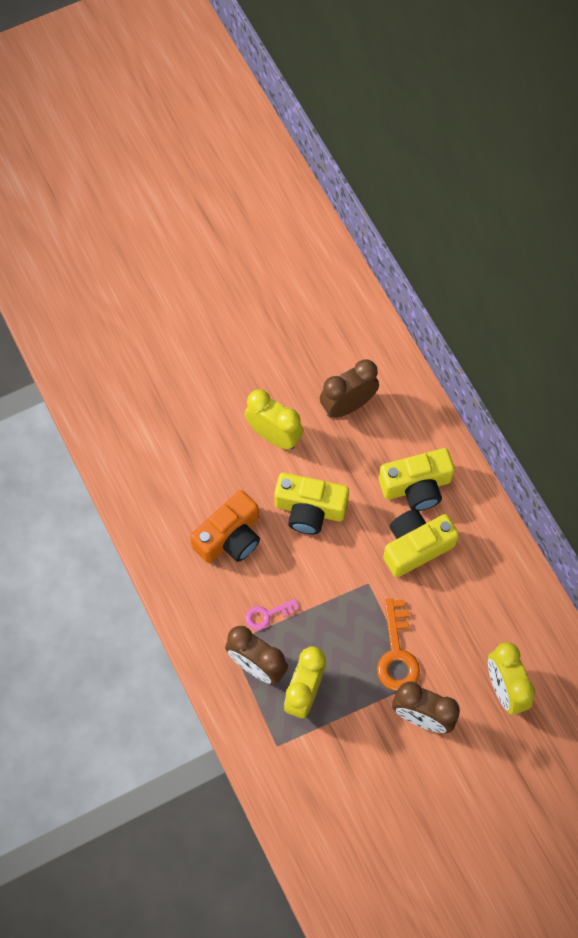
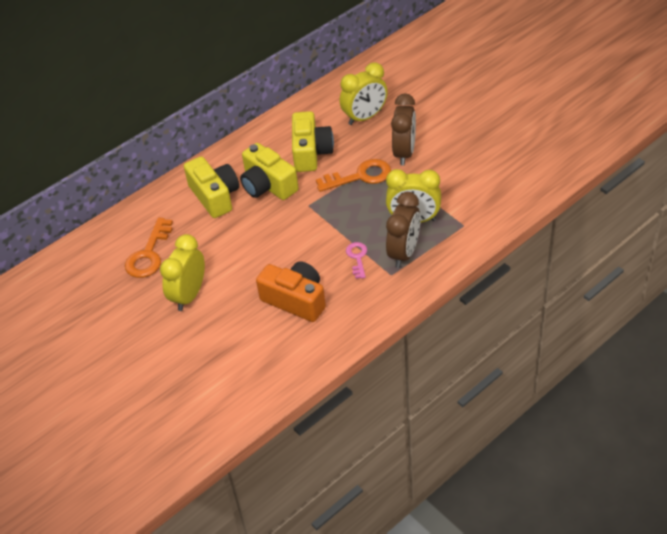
camera: 100 degrees left, 20 degrees down
pink key [245,599,299,630] -> pink key turned 150 degrees counterclockwise [346,242,367,279]
yellow camera [274,472,349,534] -> yellow camera moved to [292,111,334,172]
brown clock [320,359,379,418] -> orange key [125,218,173,278]

